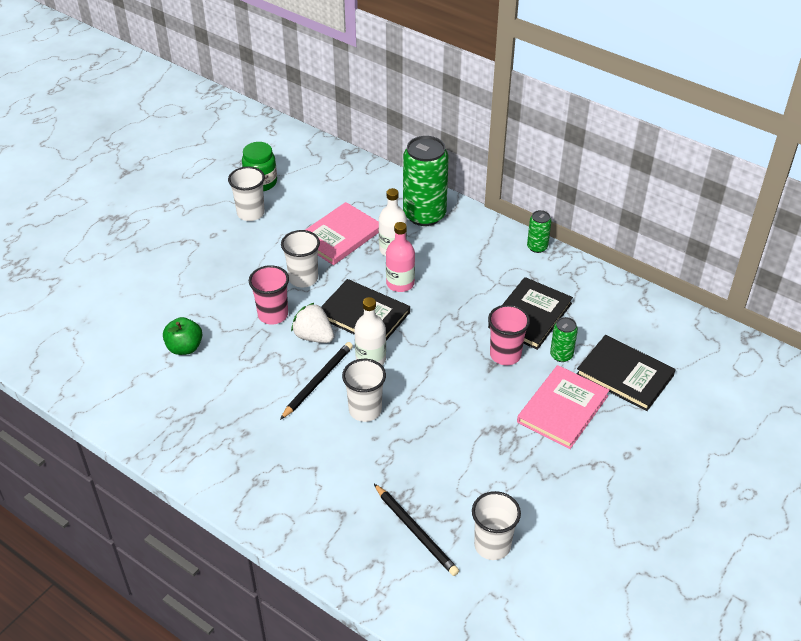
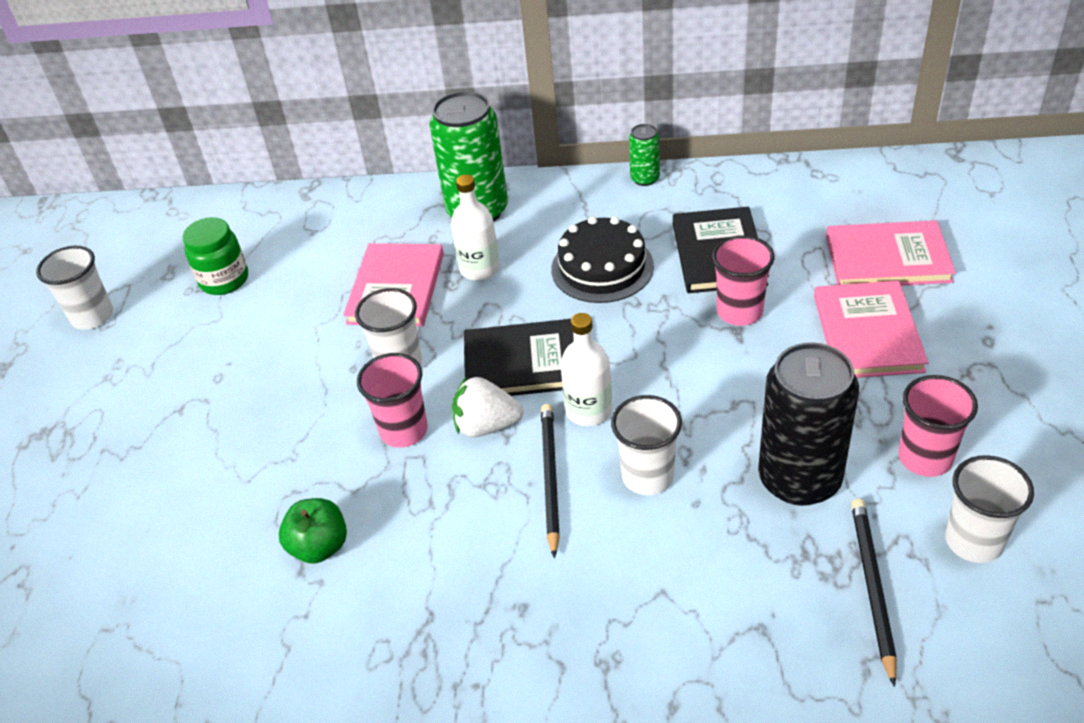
camera: 30 degrees left, 0 degrees up
white cup [228,166,265,221] -> white cup moved to [36,246,113,330]
black pencil [374,484,459,576] -> black pencil turned 105 degrees counterclockwise [851,499,897,687]
pink bottle [386,222,415,292] -> none
green can [550,317,578,362] -> none
black book [577,335,676,411] -> pink book [826,220,956,285]
none -> black cake [551,216,654,303]
none -> black can [758,342,859,506]
none -> pink cup [899,375,978,477]

